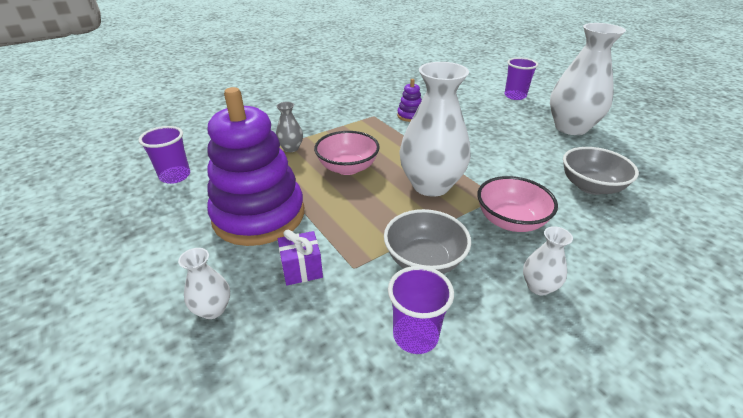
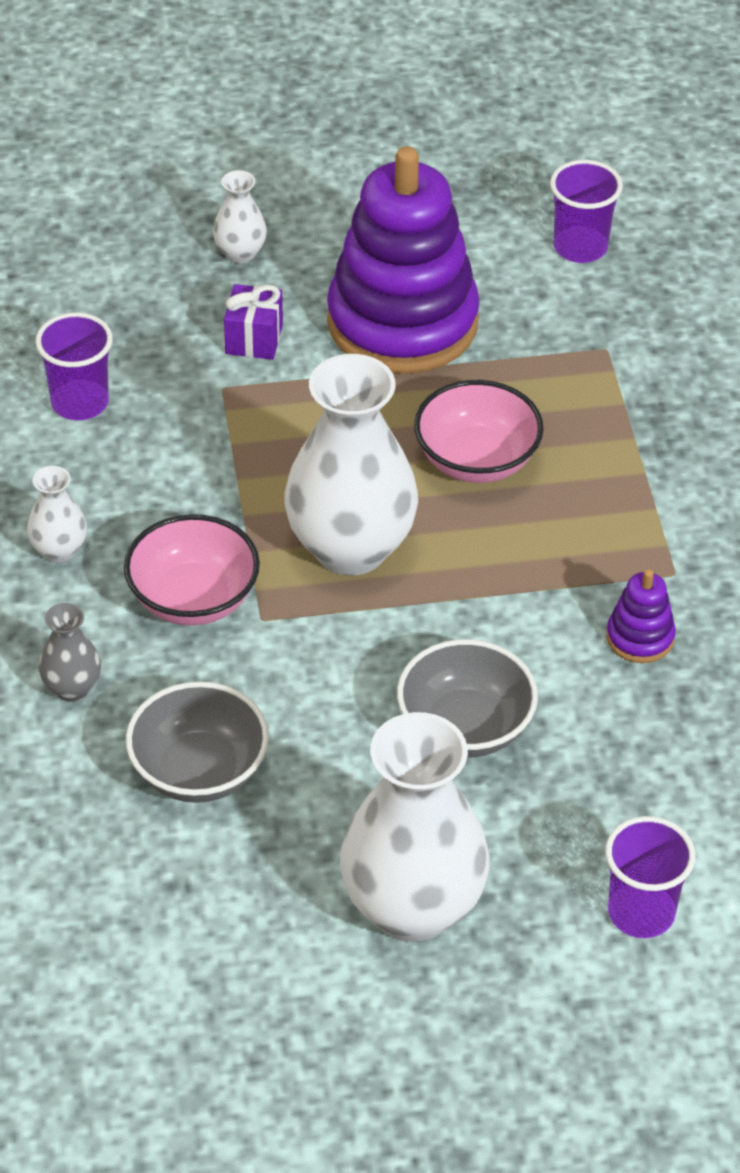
camera: 115 degrees right, 10 degrees up
grey vase [276,102,303,152] -> grey vase moved to [39,603,101,702]
grey bowl [384,209,471,274] -> grey bowl moved to [397,639,538,757]

